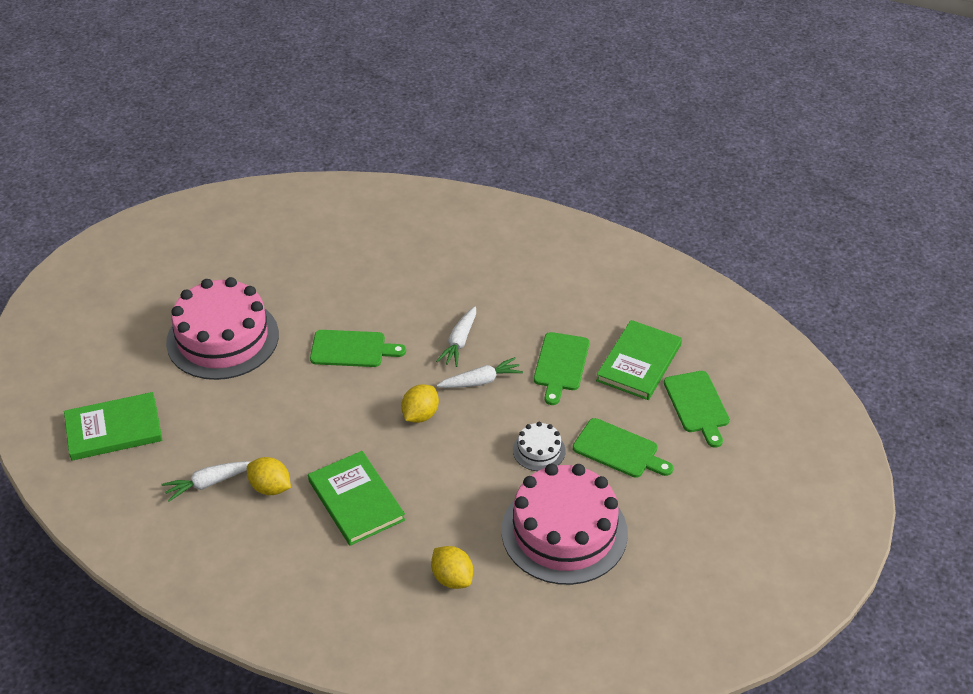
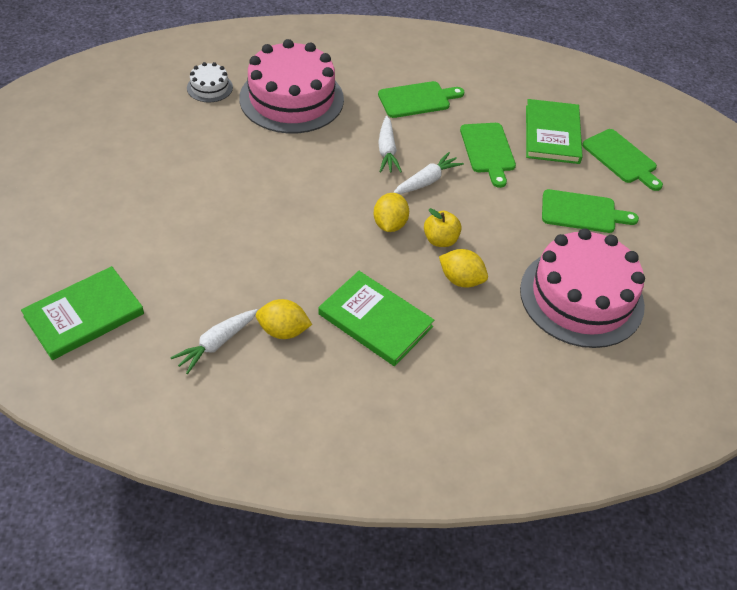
camera: 25 degrees left, 5 degrees up
pink cake [166,277,279,380] -> pink cake moved to [239,39,344,134]
green cutting board [310,330,406,367] -> green cutting board moved to [378,81,464,118]
yellow lemon [431,546,473,589] -> yellow lemon moved to [439,249,488,288]
white cake [513,422,566,471] -> white cake moved to [187,62,233,103]
none -> yellow apple [424,208,462,247]

